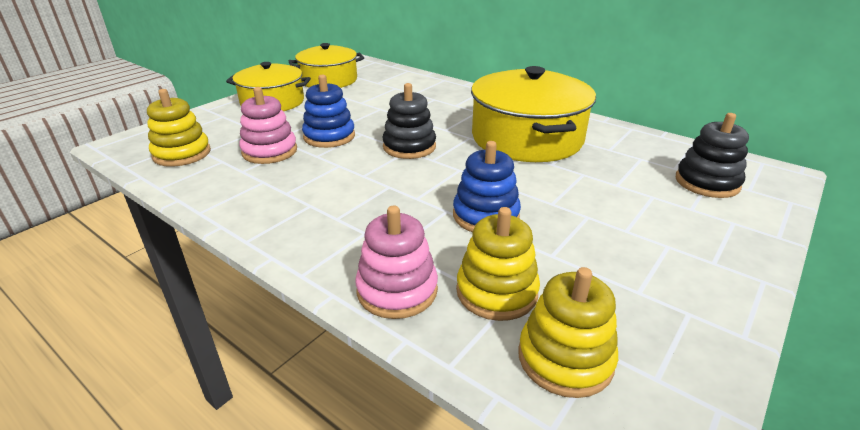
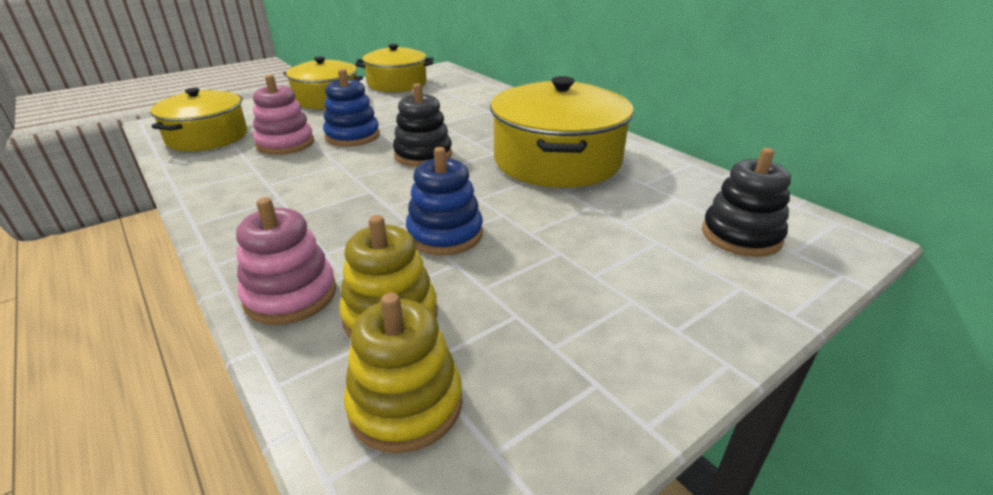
camera: 15 degrees right, 0 degrees up
yellow stacking toy [147,89,211,167] -> yellow pot [150,88,247,151]

